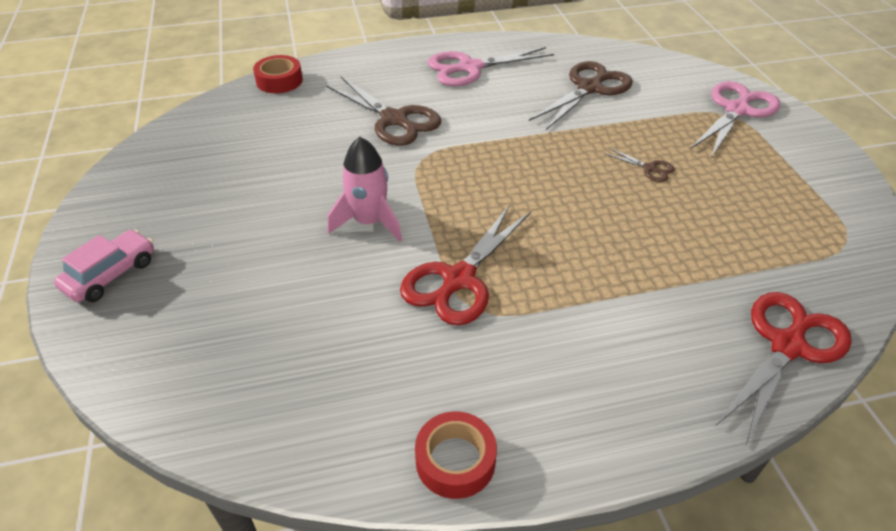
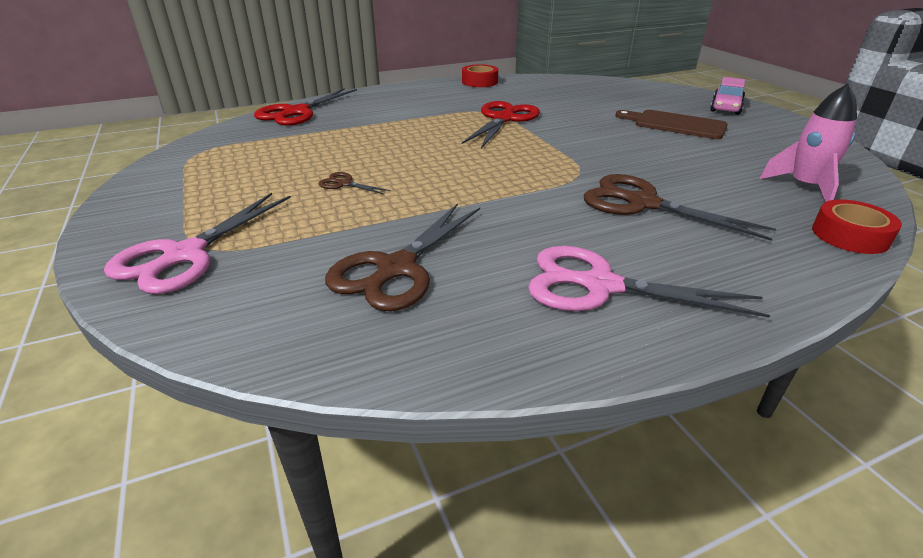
camera: 170 degrees right, 10 degrees down
pink rocket [328,137,402,242] -> pink rocket moved to [759,84,857,202]
pink scissors [428,47,554,86] -> pink scissors turned 135 degrees counterclockwise [528,246,770,318]
none -> brown cutting board [615,110,728,139]

